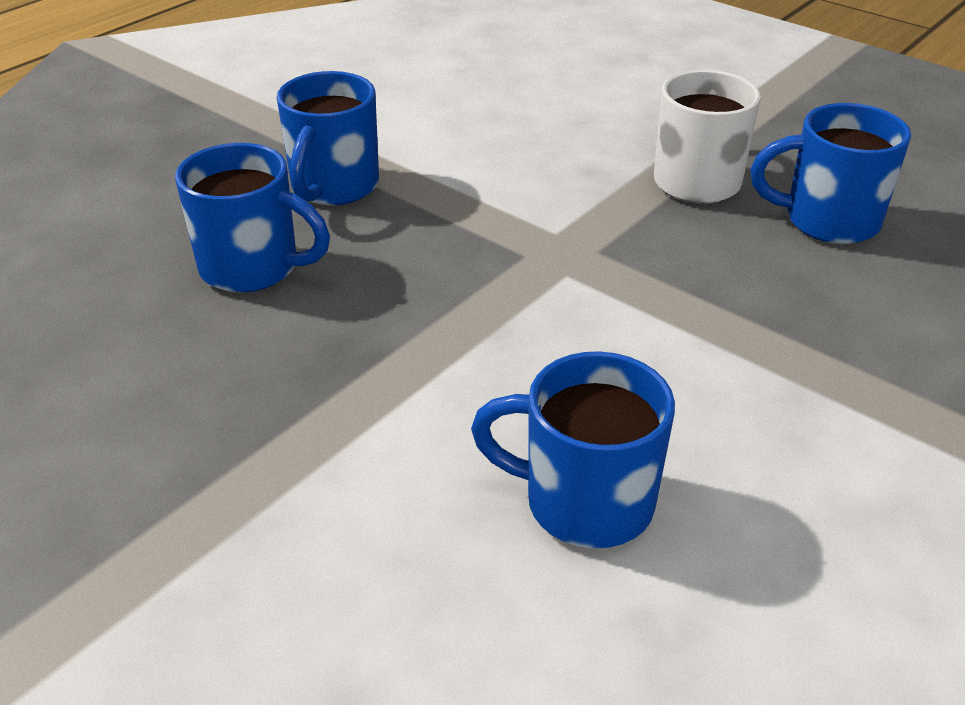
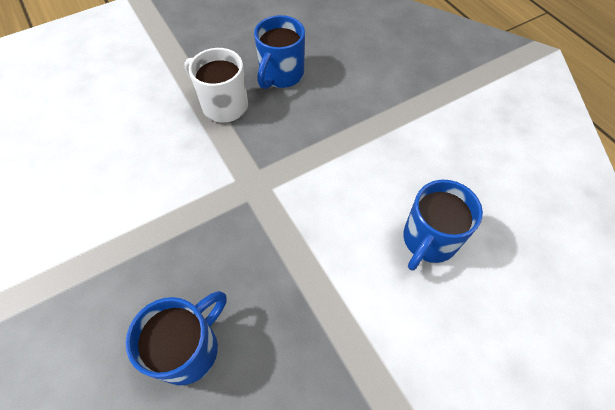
camera: 70 degrees left, 20 degrees up
blue mug [277,71,379,206] -> none

